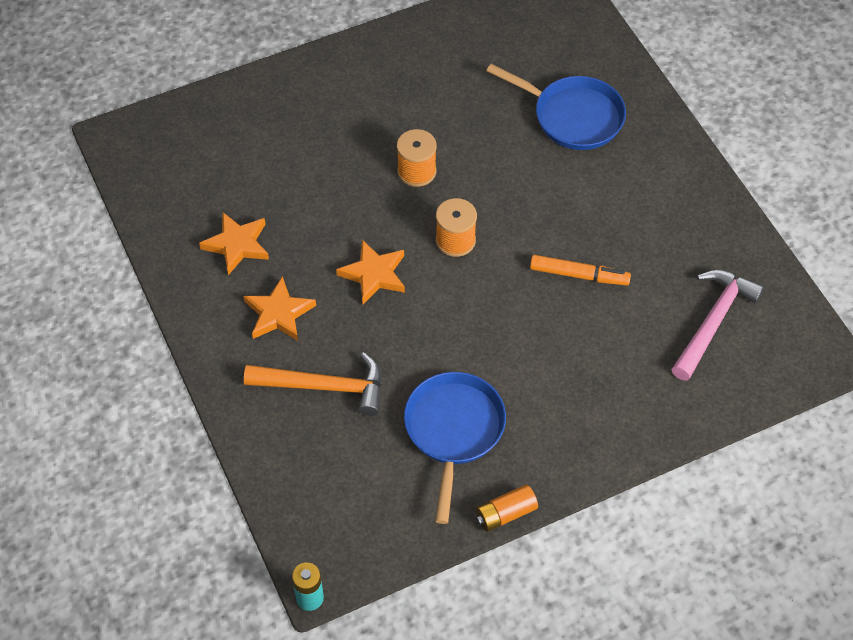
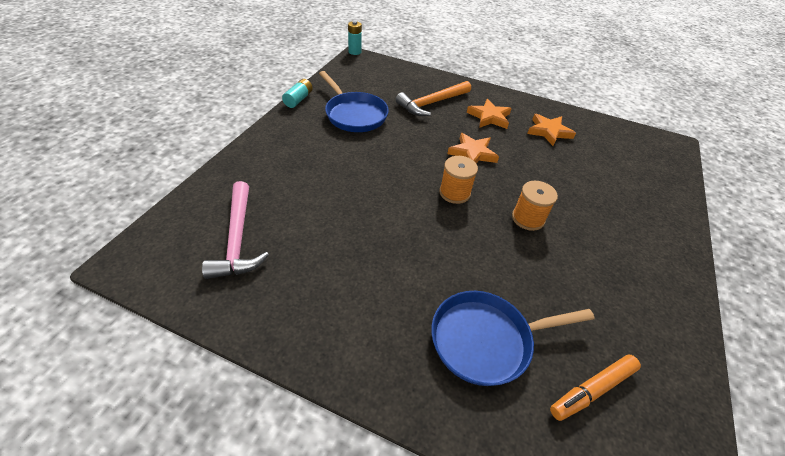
camera: 135 degrees right, 10 degrees down
orange battery [476,485,538,532] -> turquoise battery [282,79,313,108]
orange marker [530,255,631,285] -> orange marker moved to [550,355,641,421]

